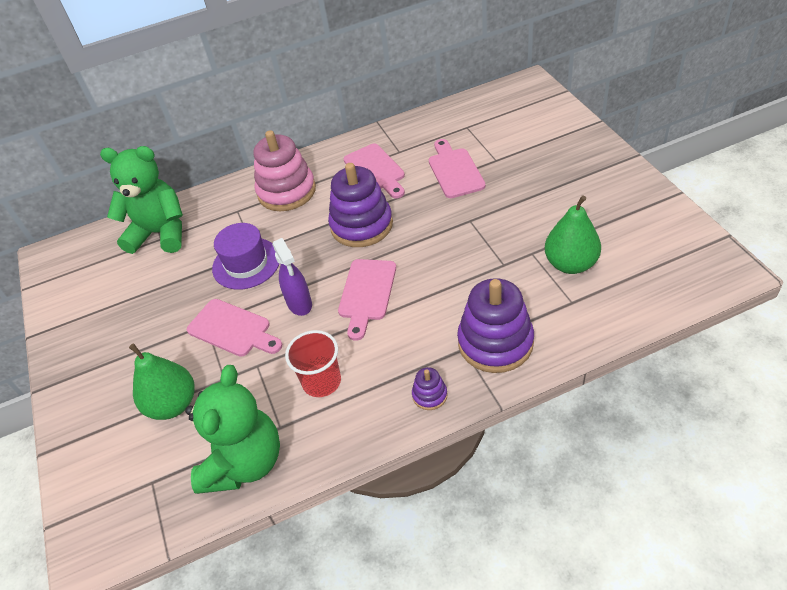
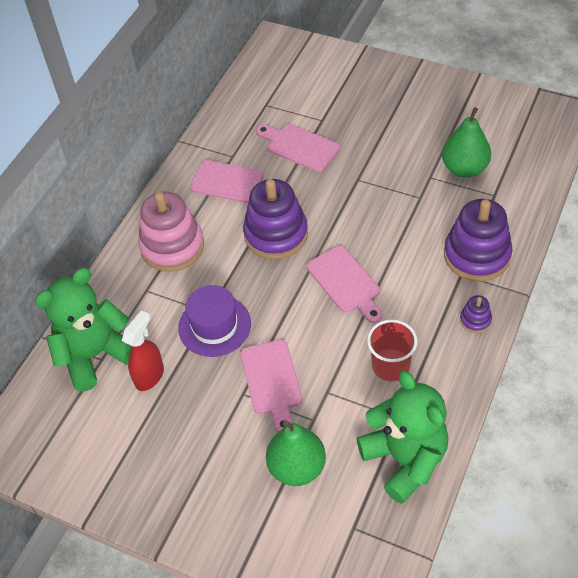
camera: 45 degrees left, 5 degrees up
pink cutting board [187,299,282,357] -> pink cutting board turned 90 degrees clockwise [241,339,302,433]
purple spray bottle [272,238,312,316] -> none
none -> red spray bottle [122,310,164,391]

